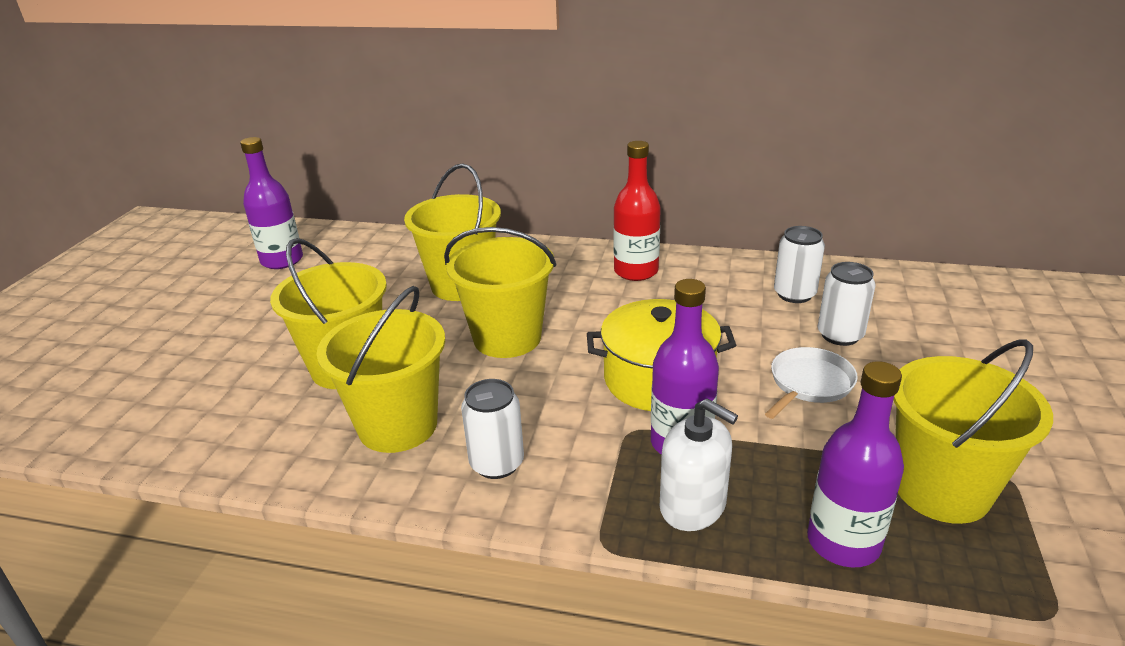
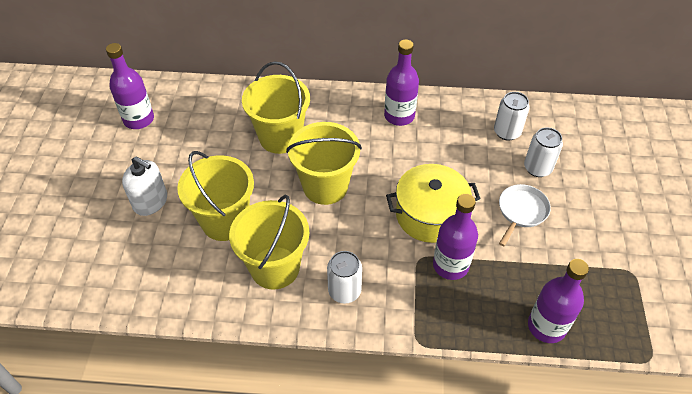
camera: 10 degrees left, 20 degrees up
red bottle [613,141,661,281] -> purple bottle [384,39,419,126]
white soap dispenser [660,398,738,531] -> white soap dispenser moved to [122,157,167,216]
yellow bucket [894,339,1053,524] -> none

